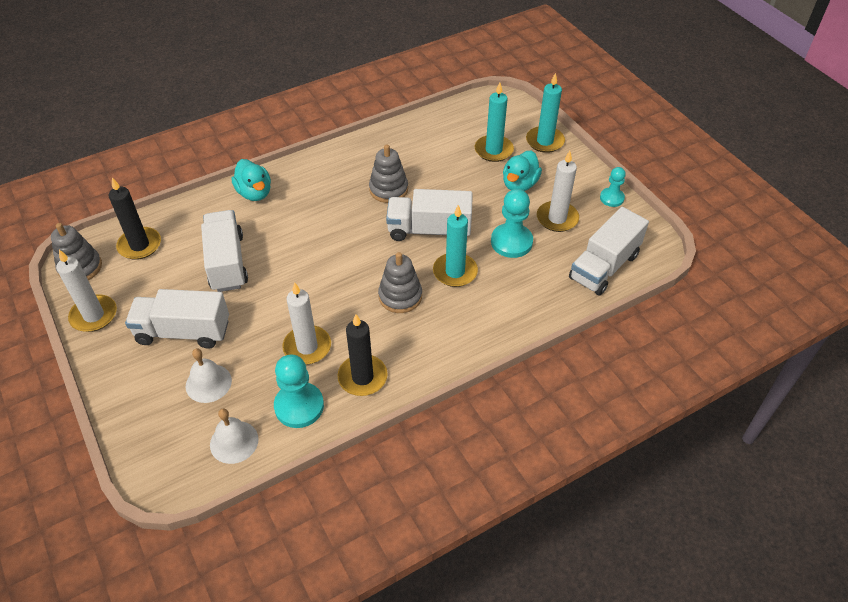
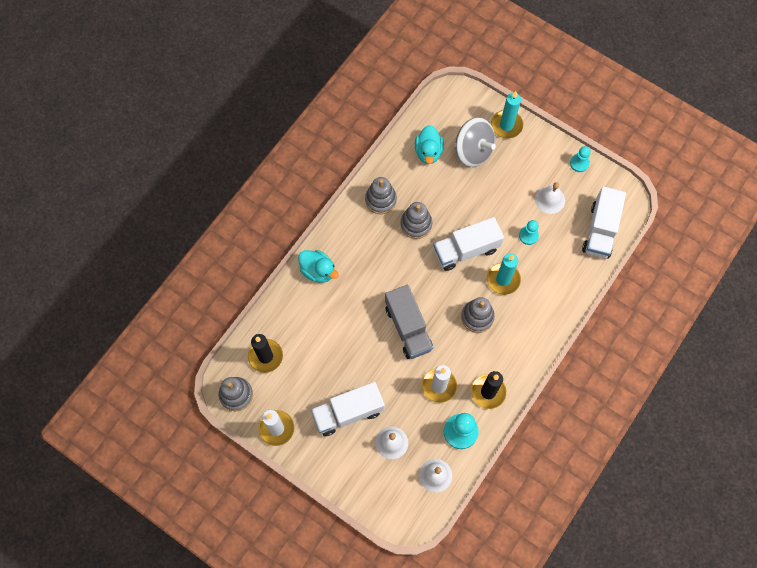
camera: 25 degrees left, 20 degrees up
white truck [201,210,248,292] -> none
turquoise candle [475,83,514,162] -> grey spinning top [455,117,496,167]
turquoise pawn [491,189,533,258] -> turquoise pawn [519,220,539,245], size x0.60
turquoise duck [503,150,542,191] -> turquoise duck moved to [415,125,444,164]
white candle [537,151,579,232] -> white bell [535,182,565,214]
none -> grey stacking toy [365,177,397,214]
none -> grey truck [385,285,433,359]

